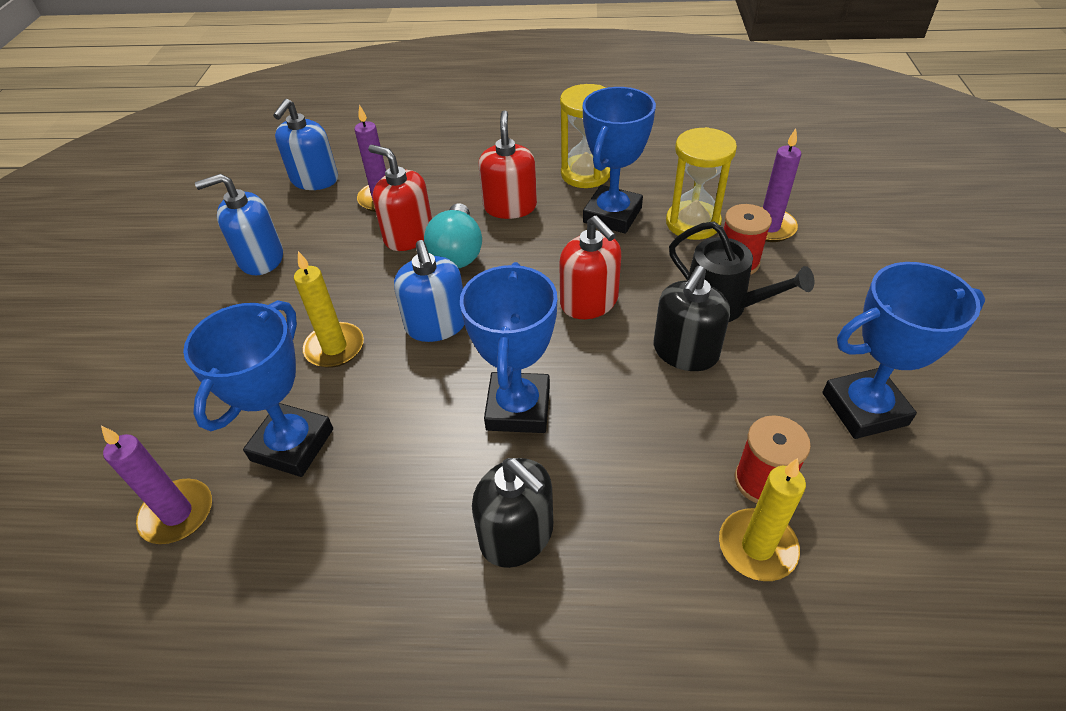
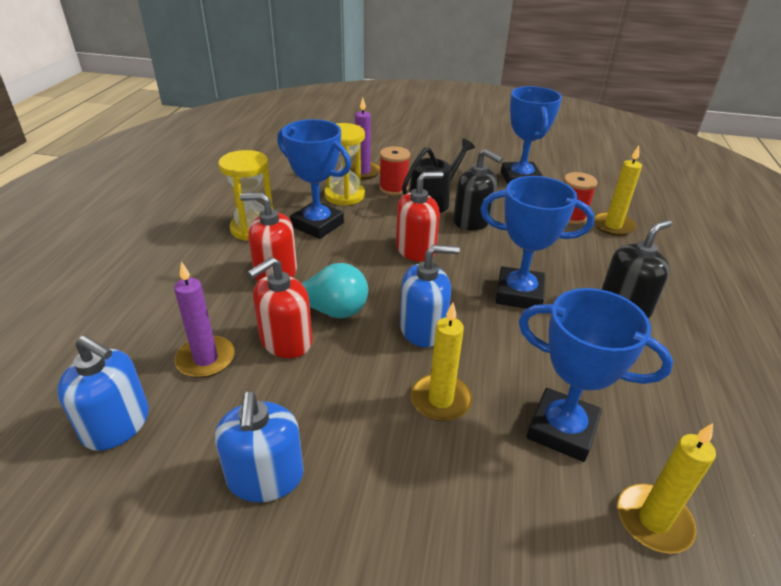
camera: 85 degrees left, 10 degrees down
purple candle [101,426,212,544] -> yellow candle [618,423,716,554]

